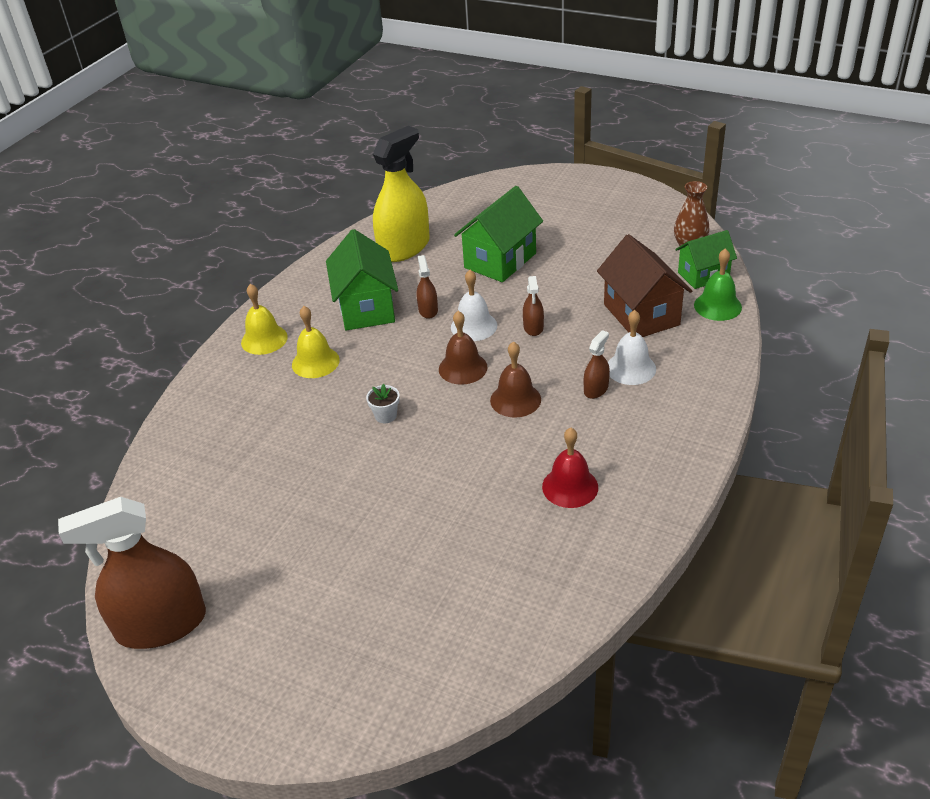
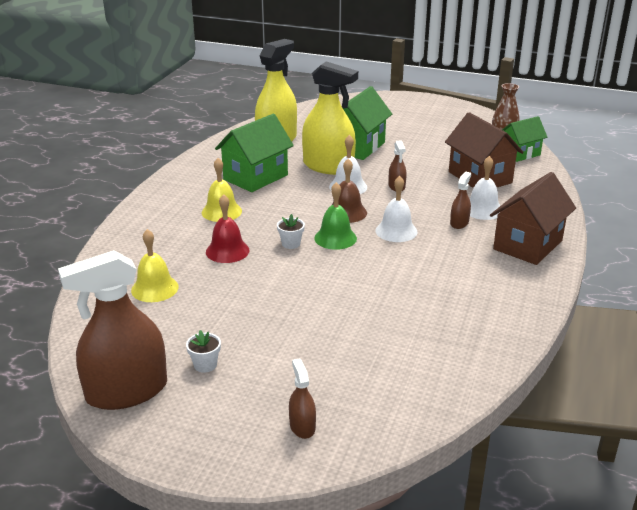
camera: 10 degrees left, 10 degrees down
yellow bell [241,284,288,355] -> yellow bell moved to [131,229,179,302]
green house [326,229,398,331] -> green house turned 60 degrees clockwise [215,114,294,192]
brown spray bottle [416,255,438,319] -> brown spray bottle moved to [289,358,316,439]
brown bell [490,341,541,418] -> white bell [376,176,418,242]
red bell [542,428,598,508] -> red bell moved to [206,194,249,263]
green bell [694,248,742,321] -> green bell moved to [314,182,357,250]
none -> white flower pot [186,330,221,373]
none -> yellow spray bottle [302,61,358,175]
none -> brown house [490,172,576,265]

